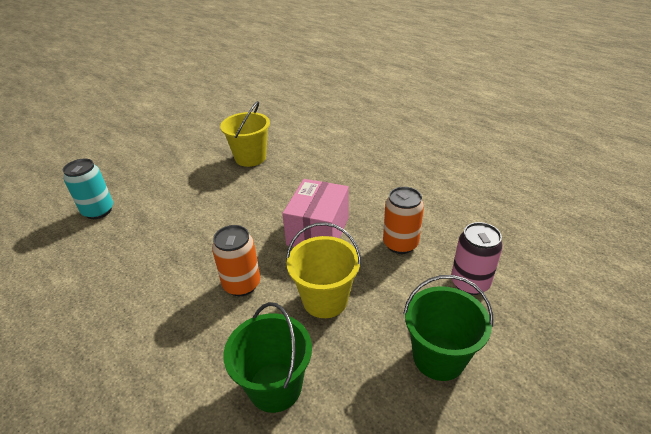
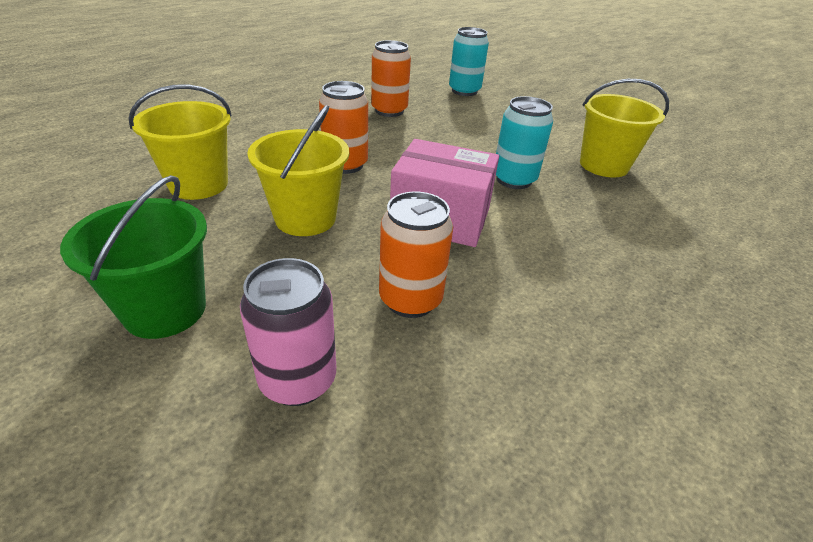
camera: 85 degrees right, 0 degrees up
green bucket [223,302,312,413] -> yellow bucket [128,85,232,200]
none -> orange can [371,40,411,117]
none -> turquoise can [496,96,553,189]

